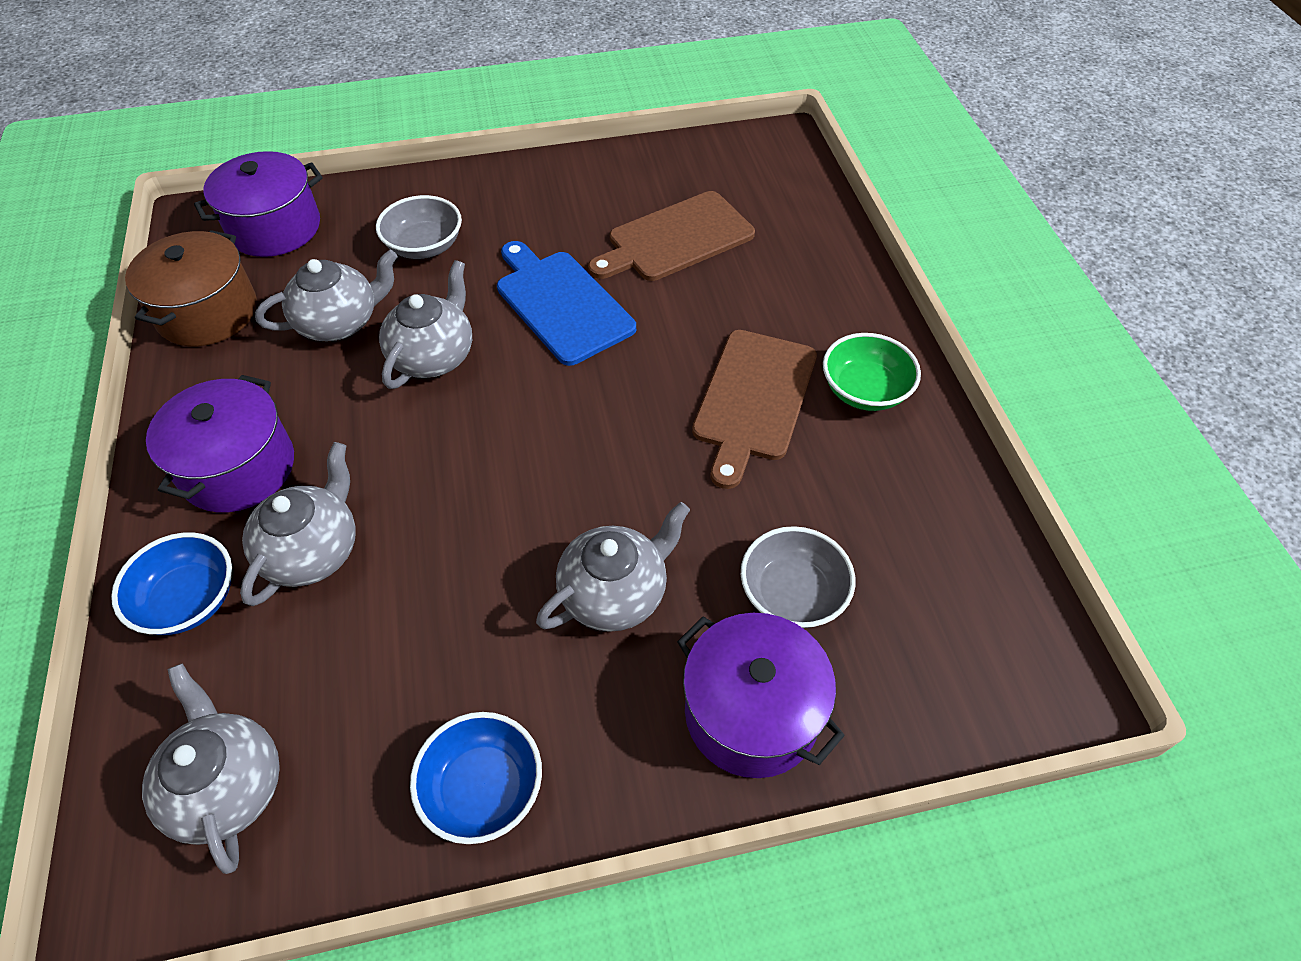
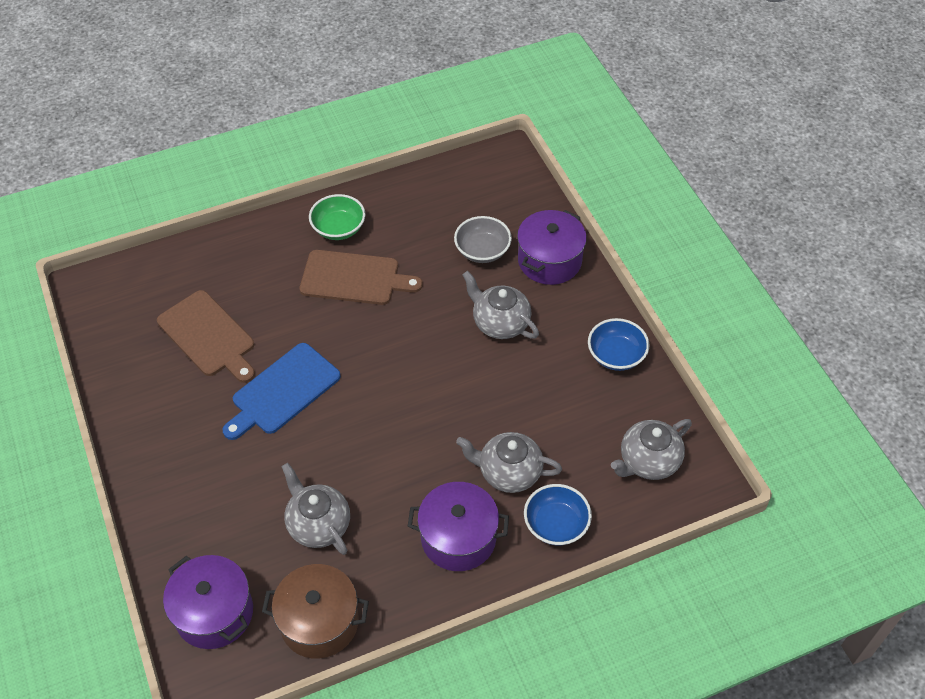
camera: 100 degrees left, 0 degrees up
grey bowl [376,195,462,259] -> none
grey teapot [379,260,472,389] -> none

